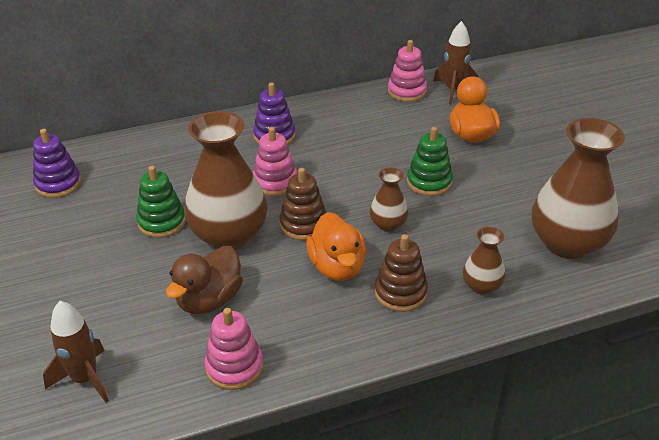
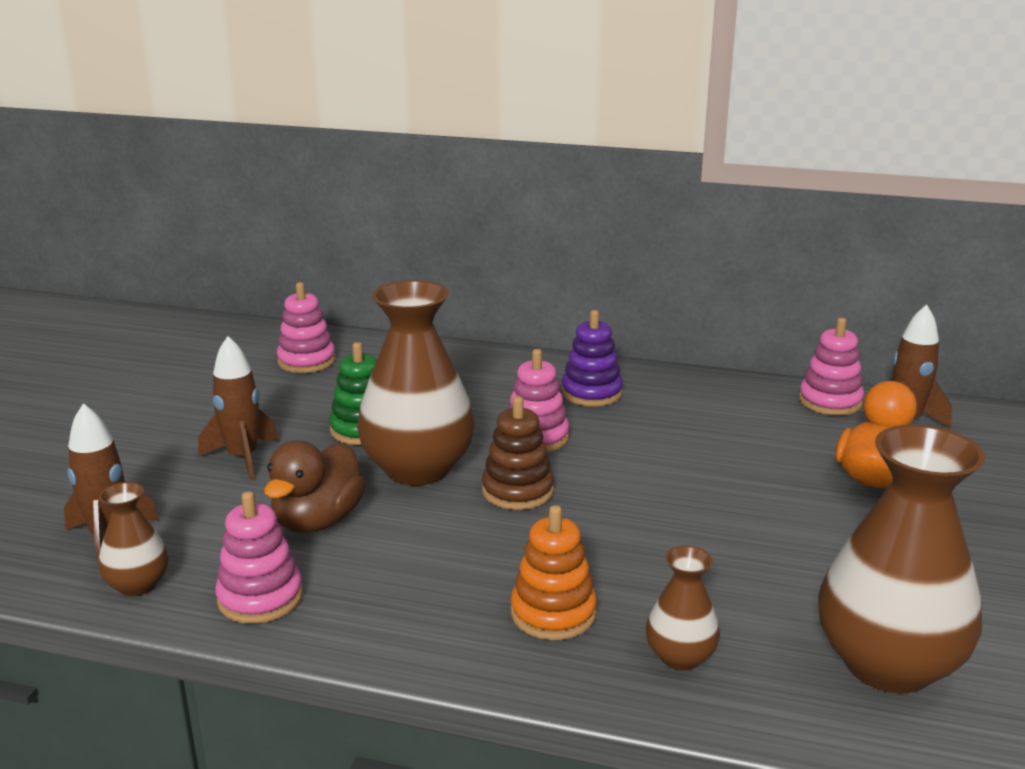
camera: 35 degrees right, 15 degrees down
purple stacking toy [33,129,81,198] -> pink stacking toy [277,282,336,373]
brown duck [166,246,243,314] -> brown duck turned 45 degrees counterclockwise [264,440,366,533]
orange duck [306,212,366,281] -> none
brown vase [370,167,409,232] -> brown vase moved to [98,482,169,596]
brown stacking toy [375,234,428,312] -> orange stacking toy [511,505,597,640]
green stacking toy [407,127,453,196] -> none
none -> brown rocket [198,336,279,481]

